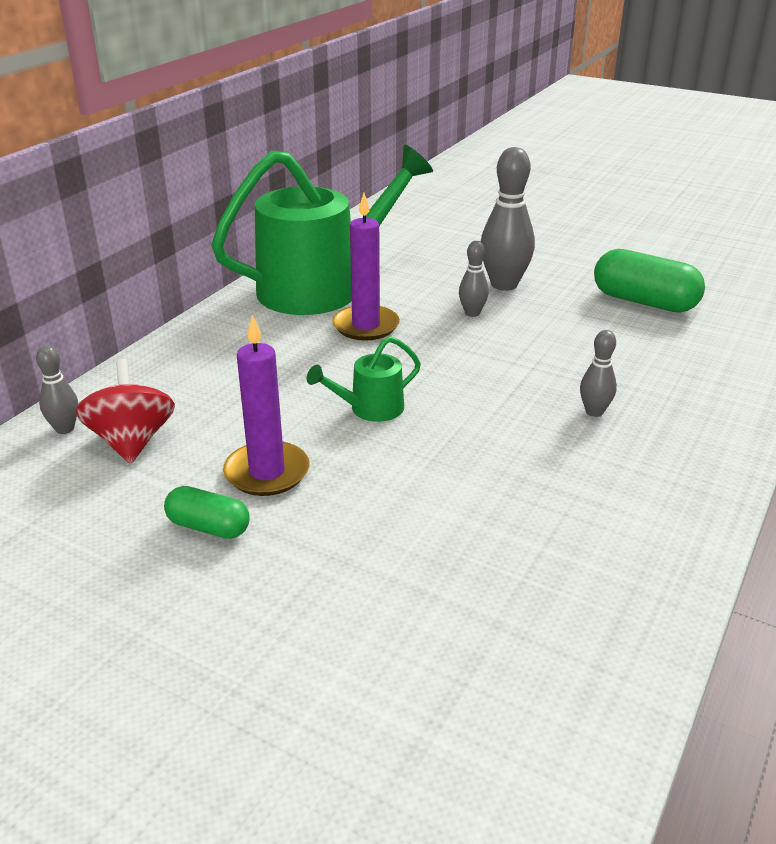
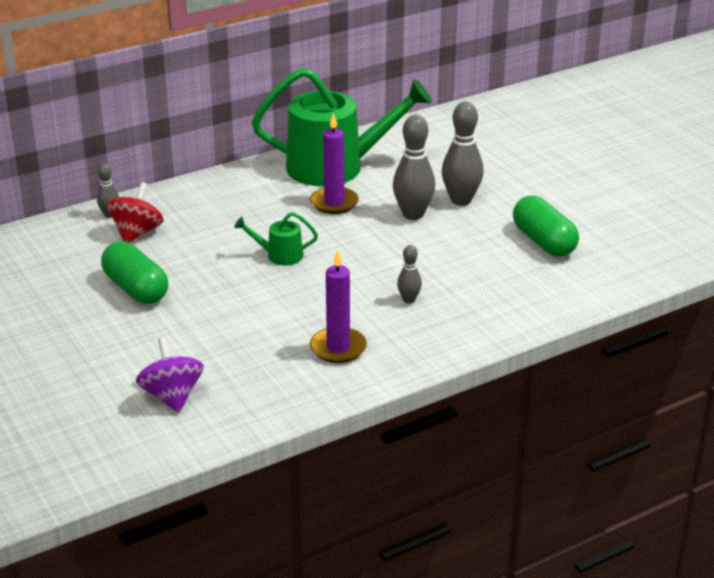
camera: 30 degrees right, 0 degrees up
green capsule [164,486,250,539] -> green capsule [101,241,168,304], size x1.74
purple candle [223,315,309,496] -> purple candle moved to [310,249,367,363]
grey bowling pin [459,241,489,317] -> grey bowling pin [393,115,435,220], size x1.89
none -> purple spinning top [136,337,204,413]

